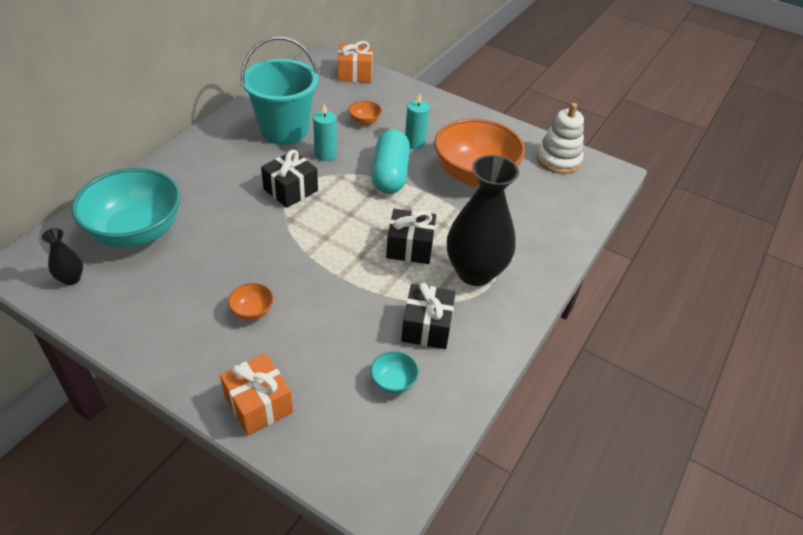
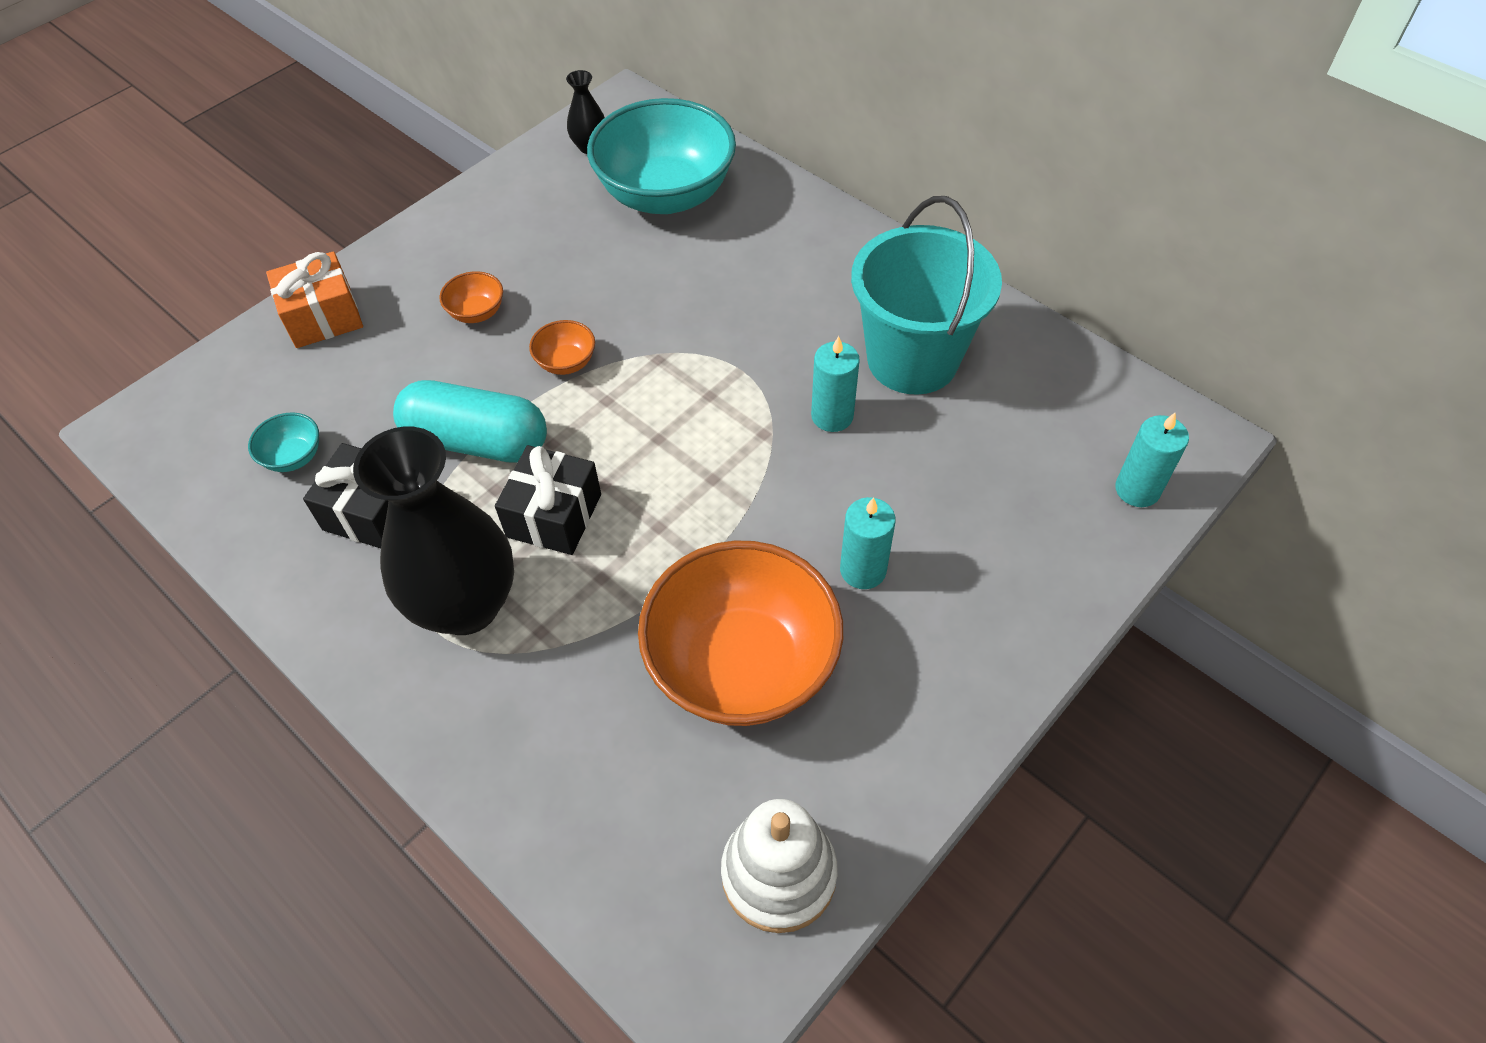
camera: 105 degrees right, 10 degrees up
black gift [261,150,318,208] -> none
orange gift [338,41,373,83] -> turquoise candle [1115,413,1189,507]
orange bowl [349,100,382,126] -> orange bowl moved to [529,320,595,375]
turquoise capsule [372,129,410,194] -> turquoise capsule moved to [393,380,547,463]

